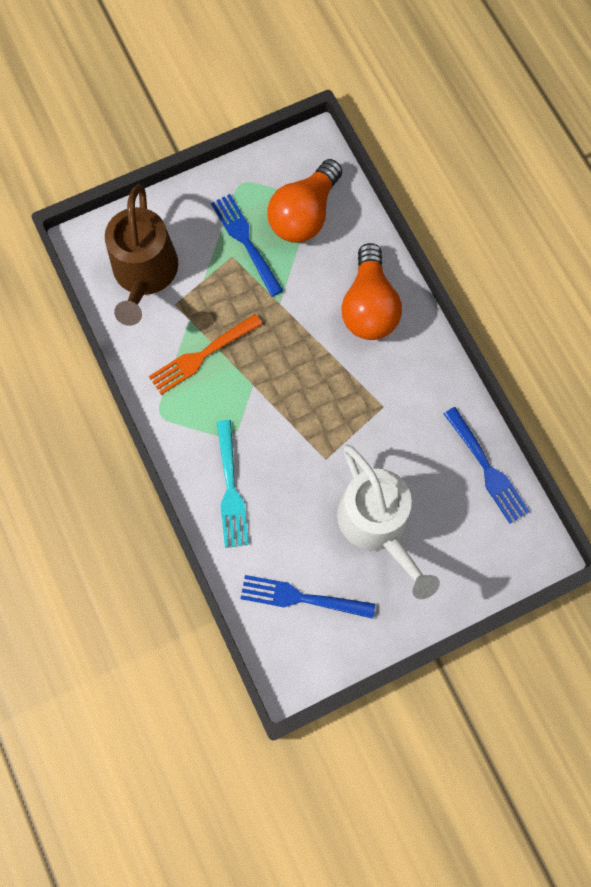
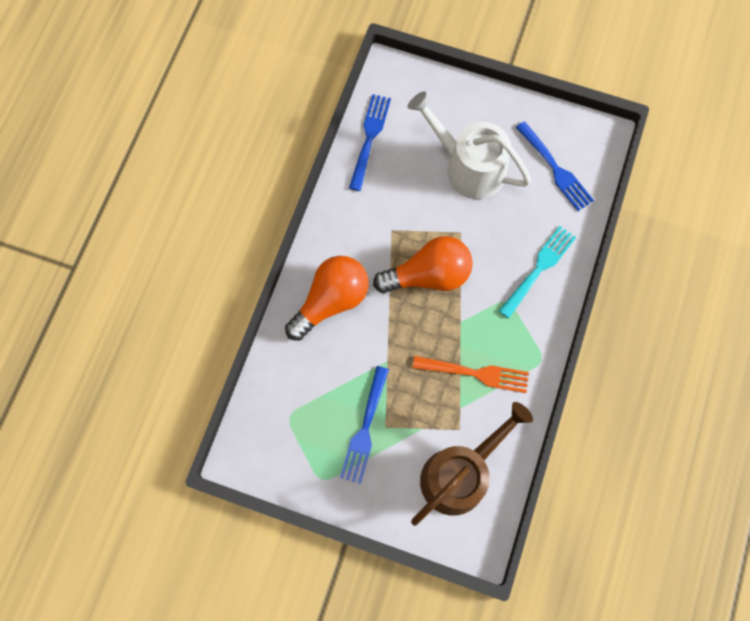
camera: 135 degrees left, 0 degrees up
orange light bulb [267,159,342,243] -> orange light bulb moved to [373,236,473,293]
white watering can [337,445,440,599] -> white watering can turned 75 degrees counterclockwise [407,91,531,199]

